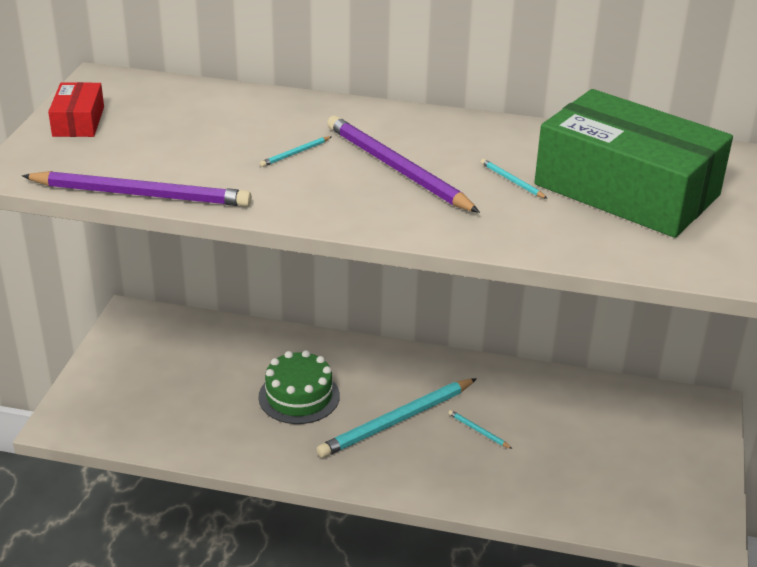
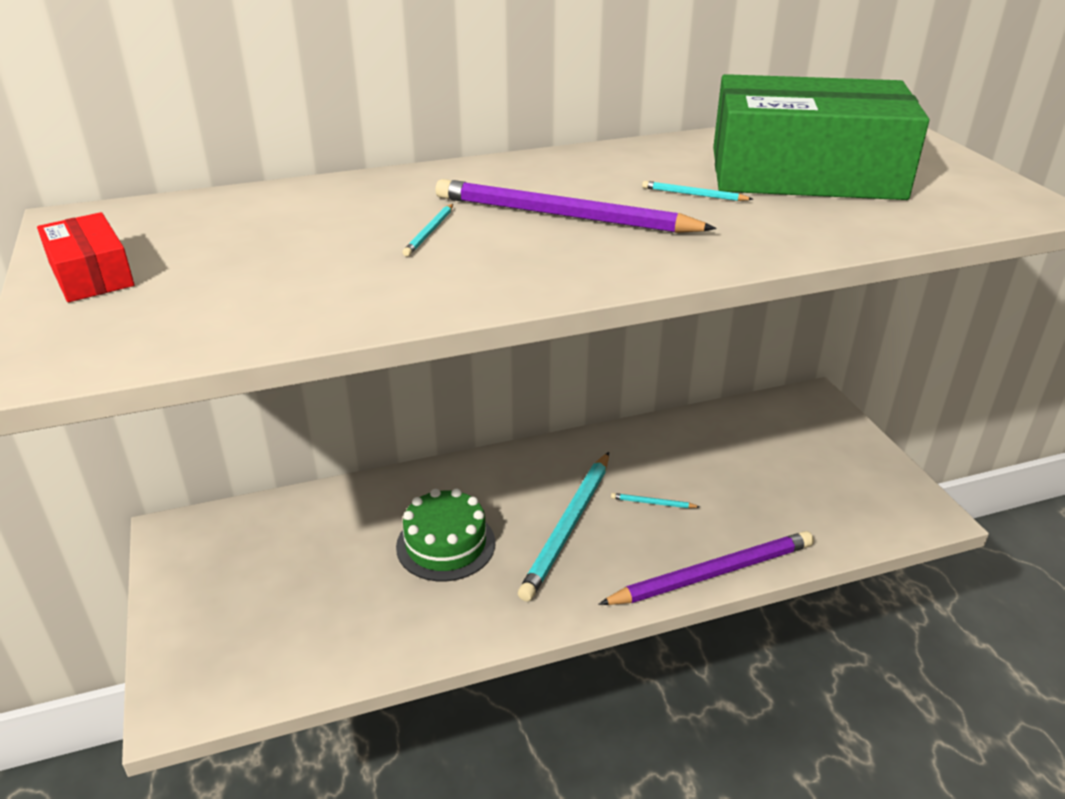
camera: 30 degrees left, 0 degrees up
purple pencil [22,171,252,207] -> purple pencil moved to [598,531,814,605]

